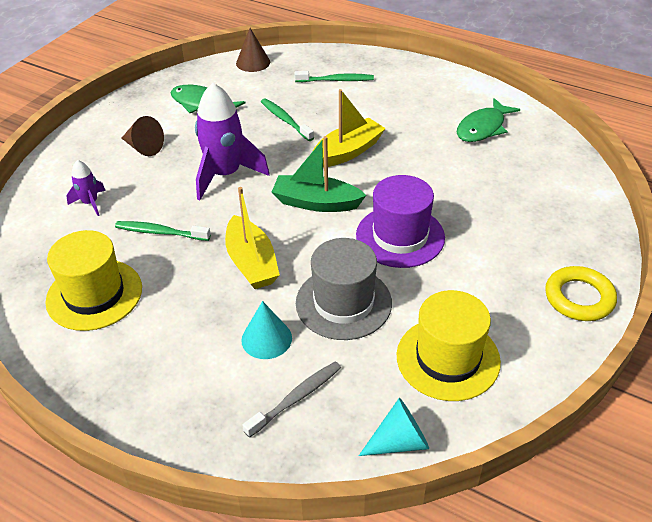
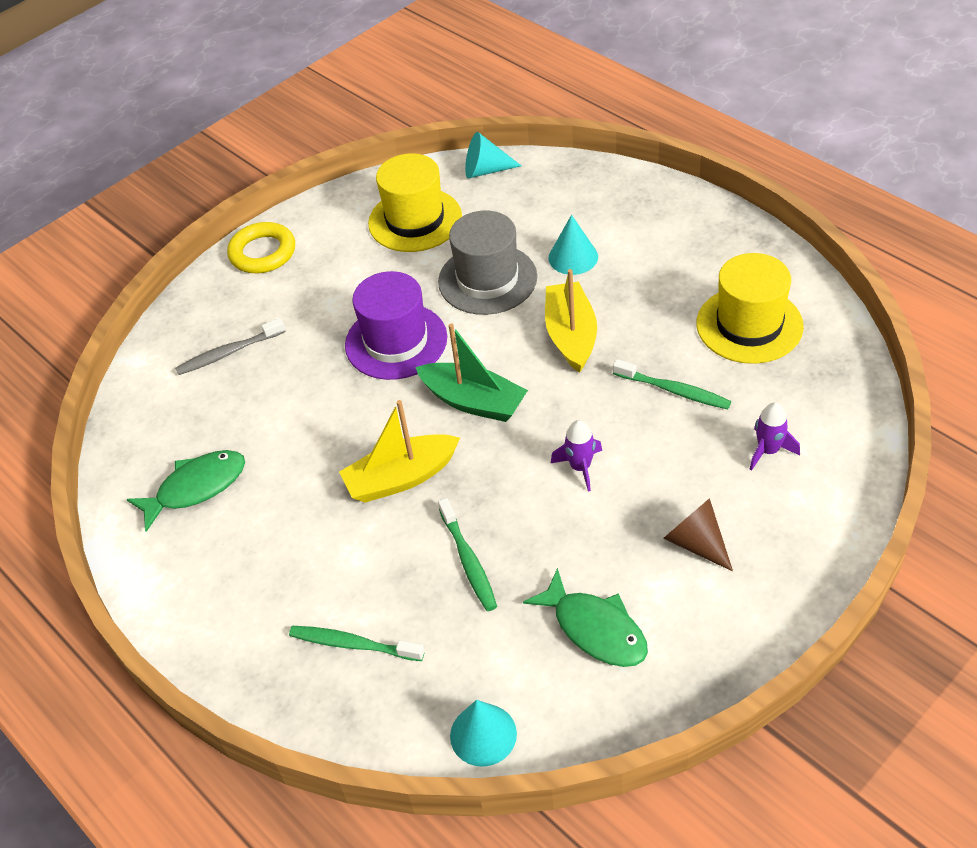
camera: 160 degrees left, 5 degrees up
purple rocket [195,83,270,200] -> purple rocket [551,420,602,491], size x0.49
brown cone [236,28,270,72] -> turquoise cone [450,700,517,767]
grey toothbrush [243,362,341,438] -> grey toothbrush moved to [175,318,285,375]

